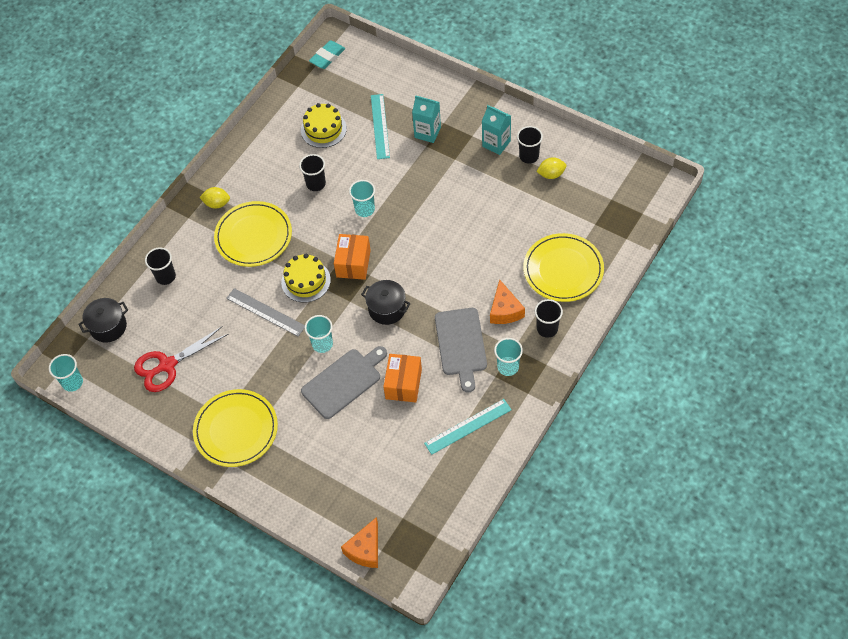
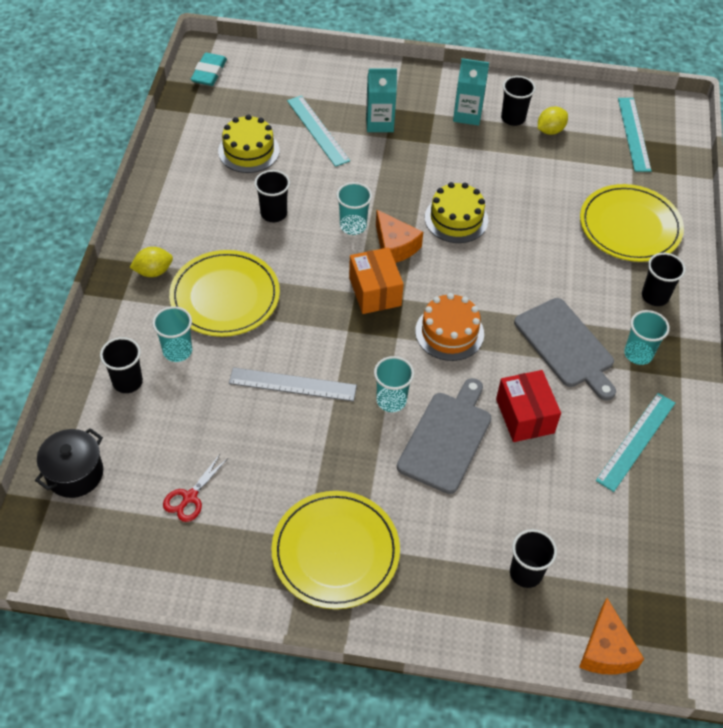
camera: 30 degrees left, 5 degrees down
turquoise cup [49,354,83,392] -> turquoise cup moved to [152,306,192,362]
red scissors [134,326,228,392] -> red scissors [163,454,229,522], size x0.56
yellow cake [281,254,331,303] -> yellow cake moved to [425,182,488,243]
black pot [361,280,411,325] -> orange cake [415,293,484,361]
orange box [383,354,422,402] -> red box [496,370,561,442]
orange cheese [490,279,525,324] -> orange cheese moved to [376,210,423,263]
none -> black cup [510,529,557,588]
none -> turquoise ruler [618,98,651,172]

